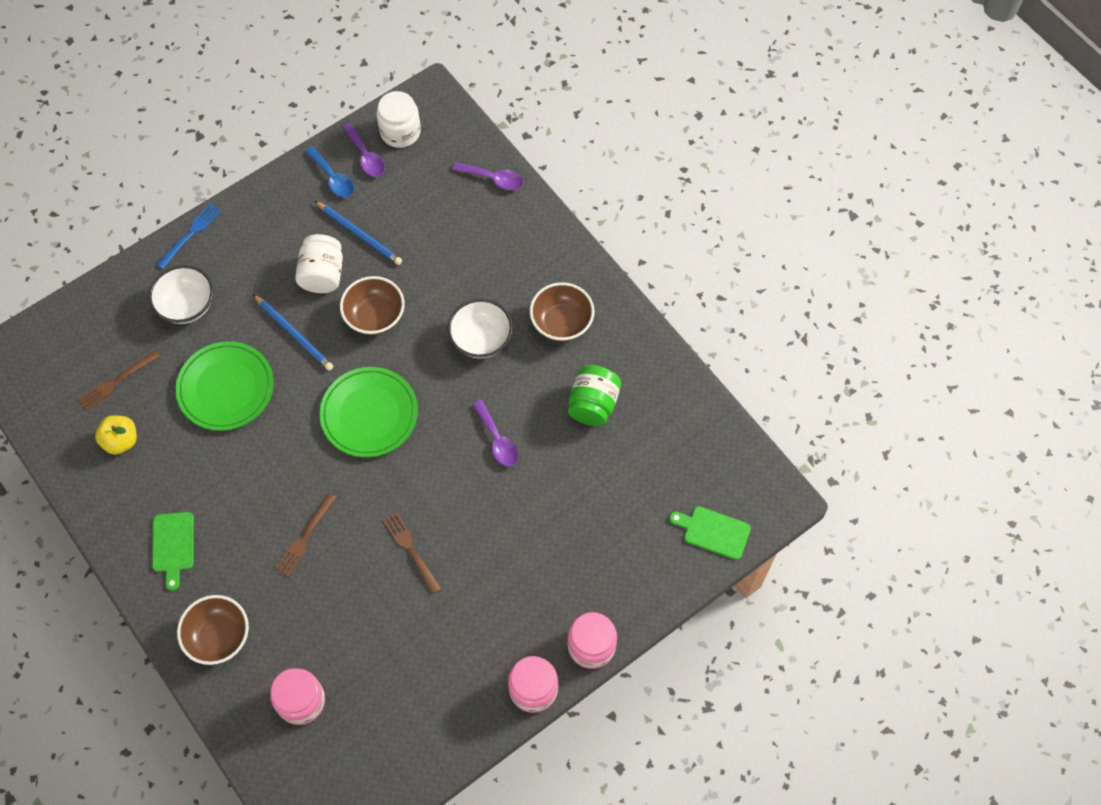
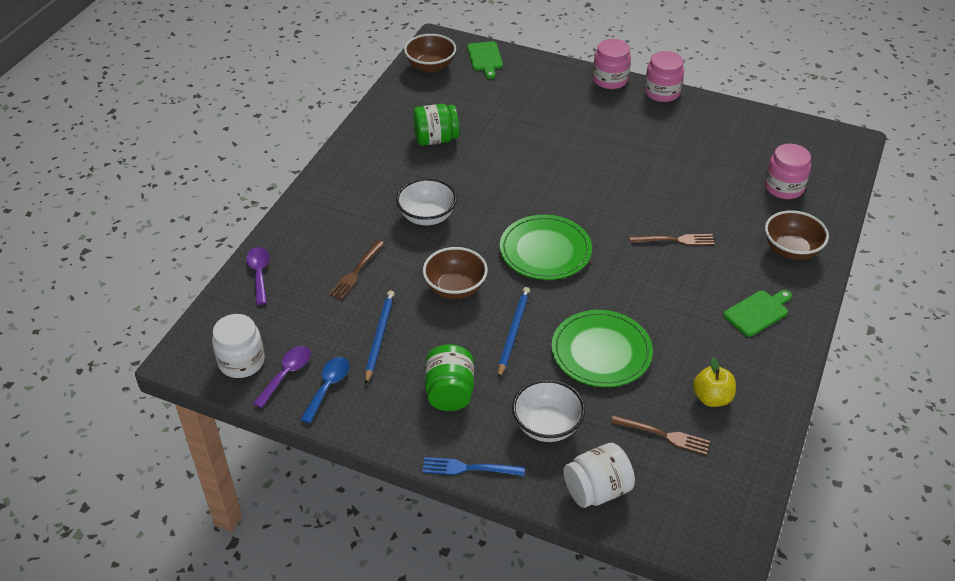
camera: 120 degrees left, 20 degrees down
white jar [295,234,343,293] -> white jar moved to [564,443,635,508]
brown fork [383,512,442,594] -> brown fork moved to [329,240,385,300]
purple spoon [473,400,519,466] -> none
brown bowl [530,282,594,342] -> brown bowl moved to [404,34,456,73]
none -> green jar [425,344,474,411]

